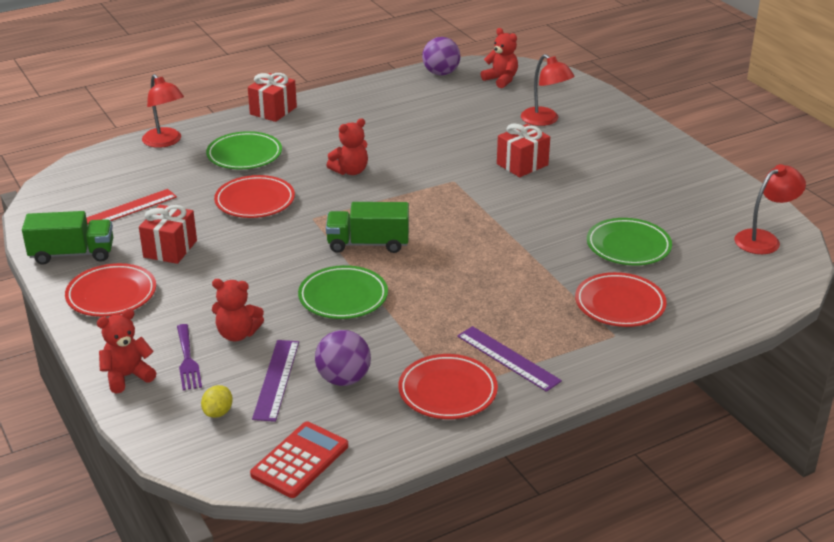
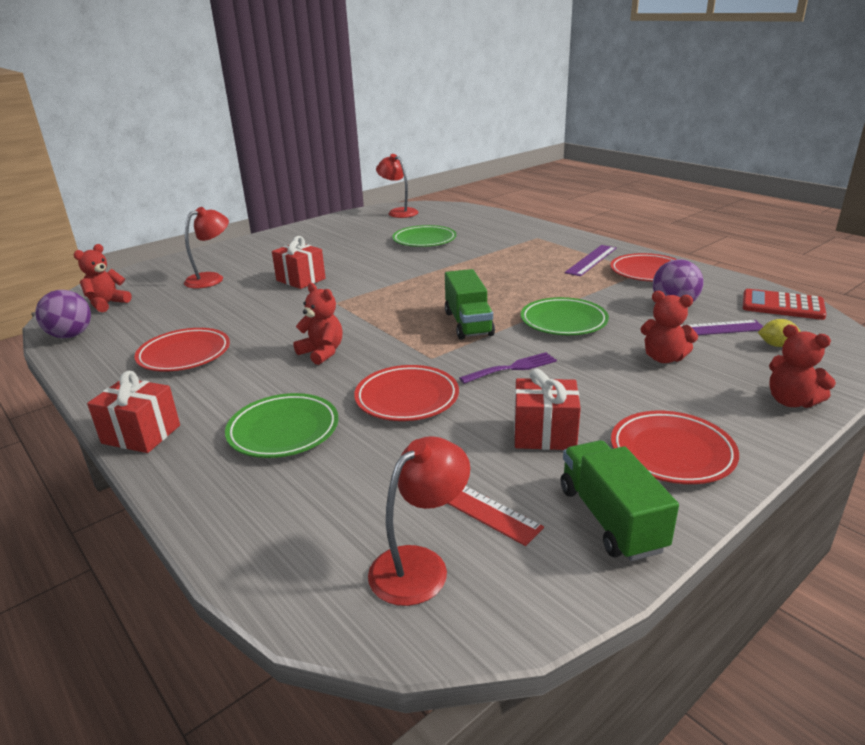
camera: 100 degrees left, 5 degrees down
red lamp [142,74,184,148] -> red lamp moved to [368,436,470,606]
purple fork [177,324,202,390] -> purple fork moved to [459,352,557,384]
red teddy bear [212,279,264,341] -> red teddy bear turned 120 degrees clockwise [640,291,698,363]
red plate [575,272,667,327] -> red plate moved to [134,328,230,372]

